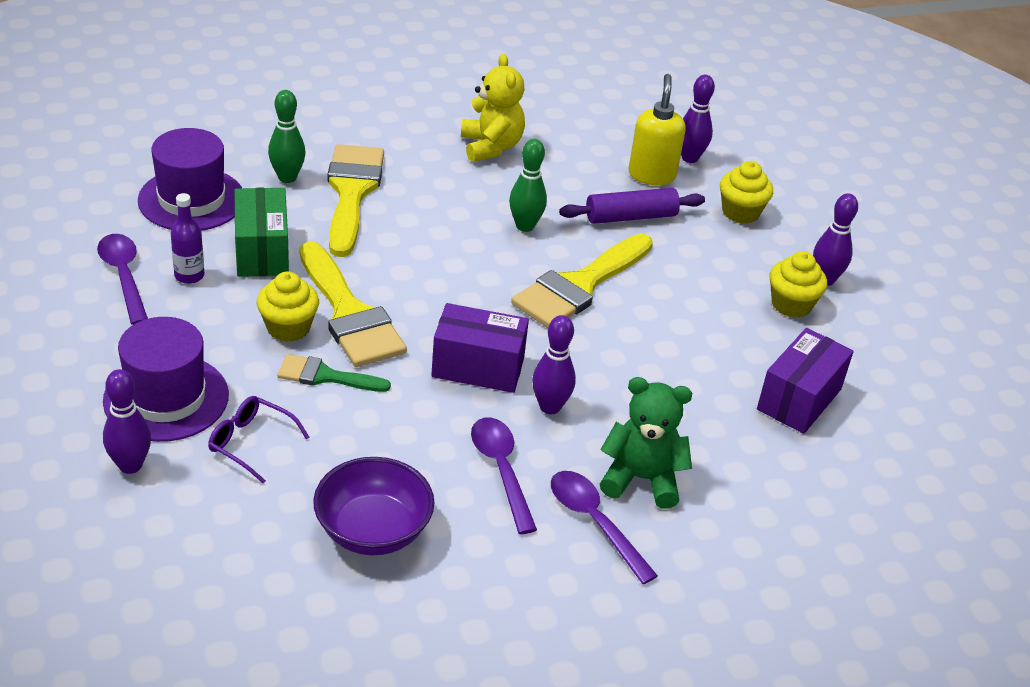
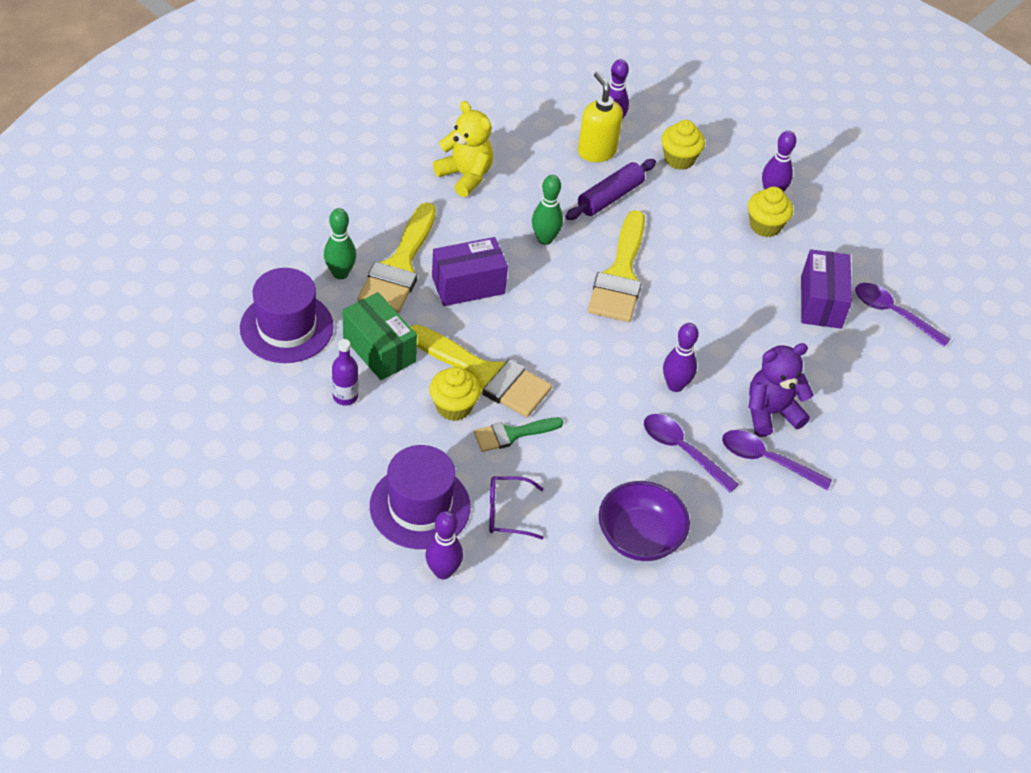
camera: 30 degrees left, 10 degrees up
purple spoon [97,234,148,325] -> purple spoon moved to [855,283,951,347]
yellow brush [328,144,384,257] -> yellow brush turned 135 degrees counterclockwise [357,202,436,313]
purple box [431,303,529,393] -> purple box moved to [432,237,508,306]
green teddy bear [600,377,692,509] -> purple teddy bear [749,343,814,437]

